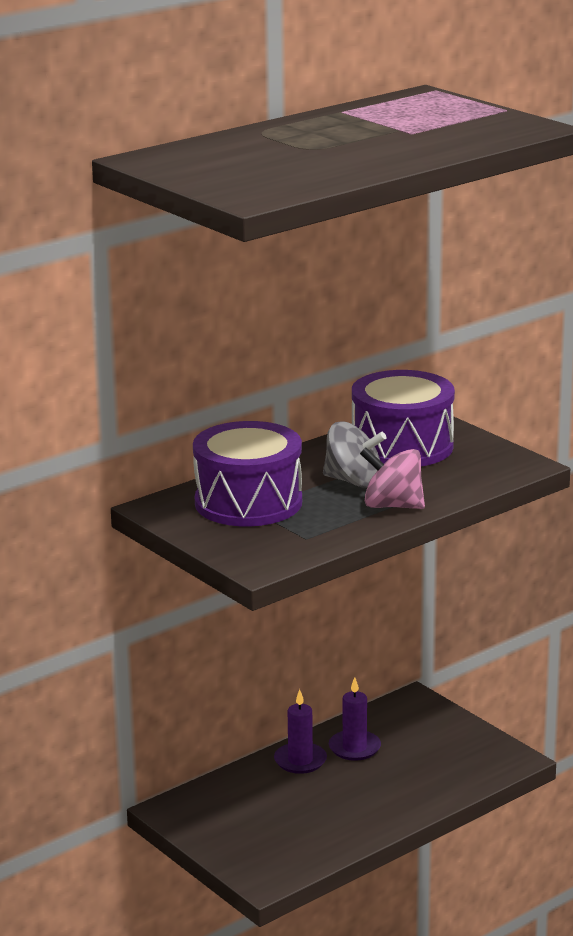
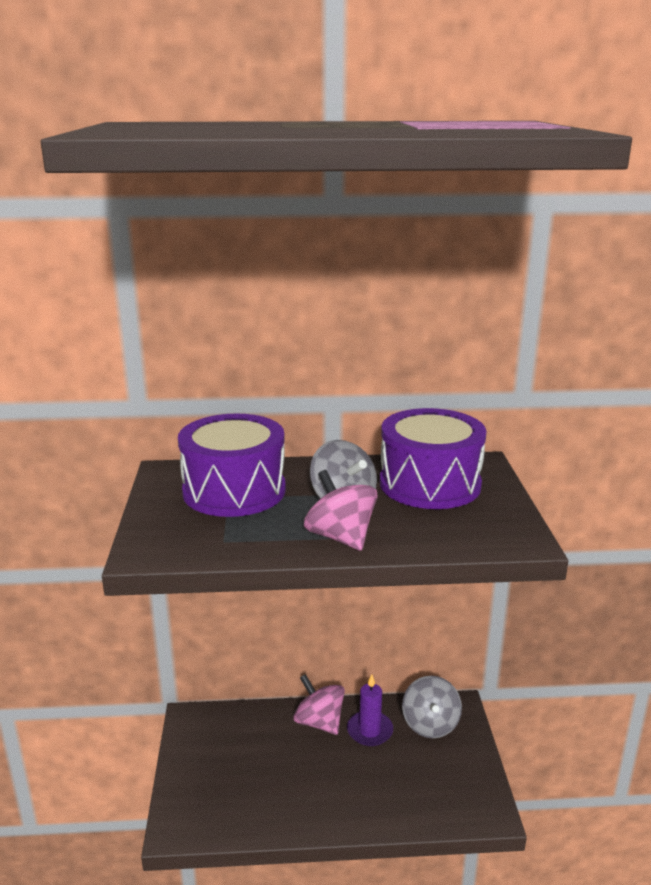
camera: 35 degrees right, 0 degrees up
purple candle [274,689,327,774] -> pink spinning top [293,674,345,735]
none -> grey spinning top [402,676,462,738]

